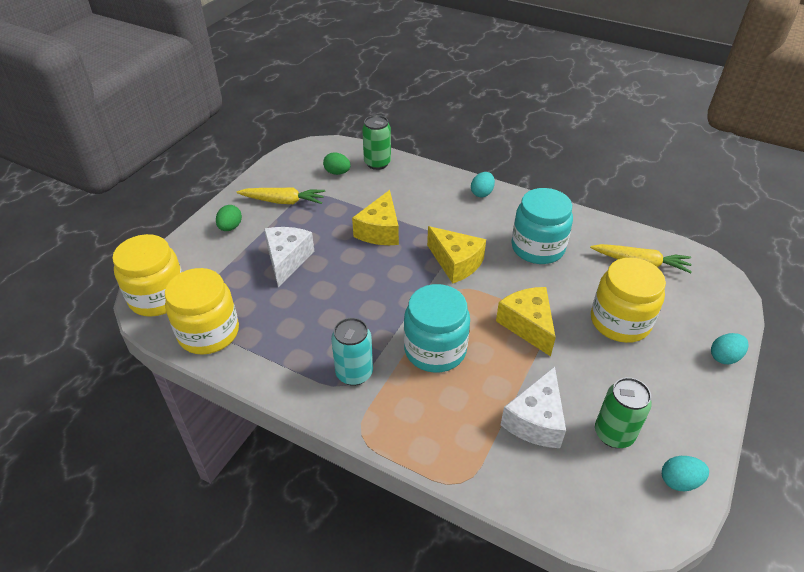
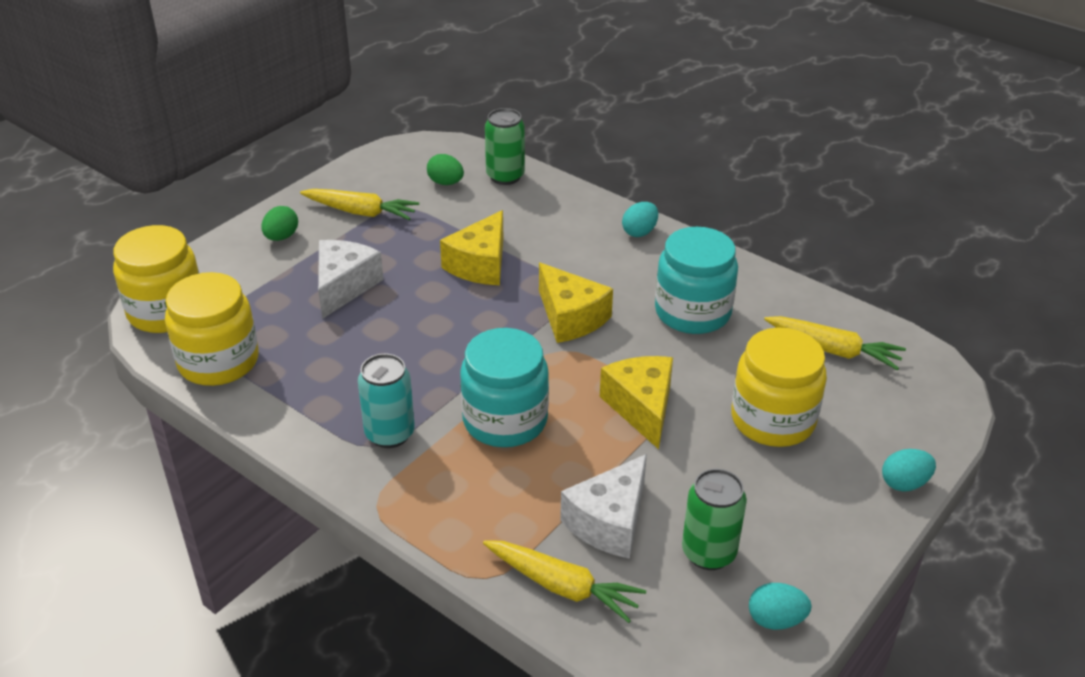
camera: 10 degrees right, 5 degrees down
none -> yellow carrot [483,540,646,623]

